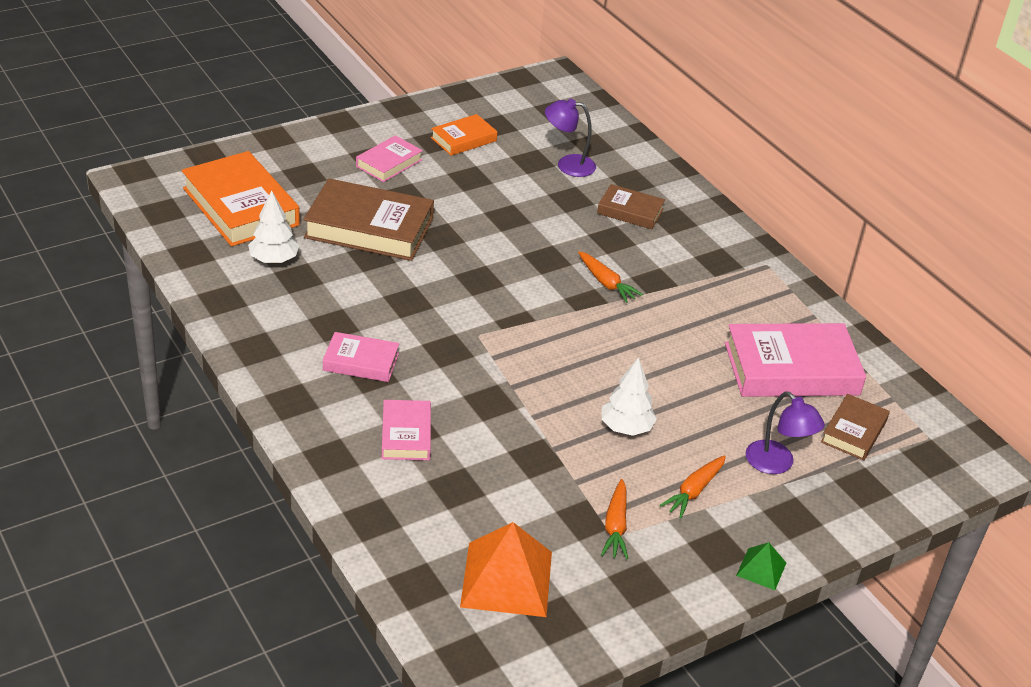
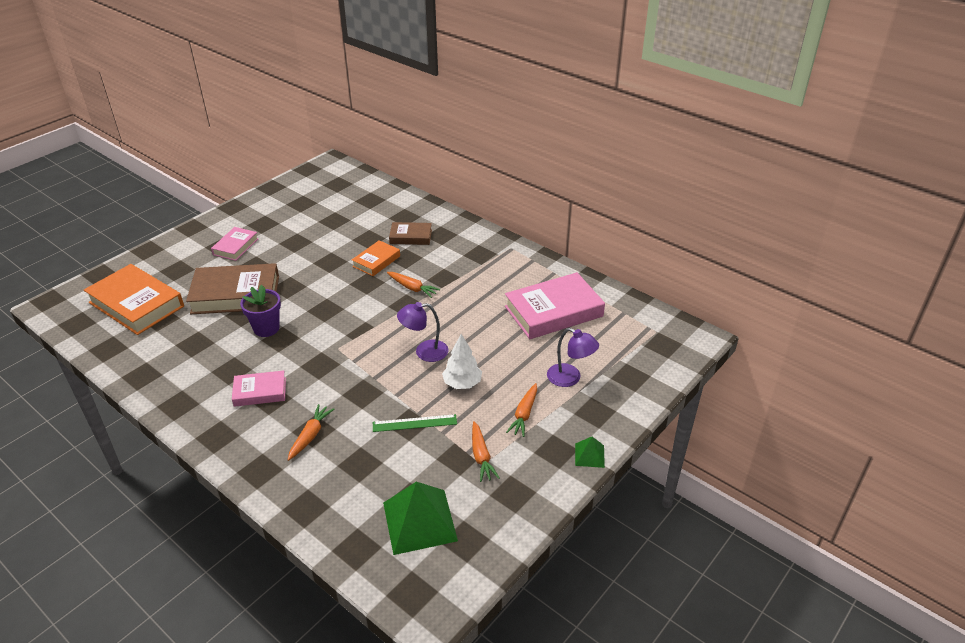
camera: 15 degrees left, 0 degrees up
white tree [248,190,300,264] -> none
pink book [381,400,431,460] -> orange carrot [287,404,334,461]
orange book [431,114,497,156] -> orange book moved to [352,240,400,276]
orange pyramid [460,522,552,617] -> green pyramid [383,482,458,555]
purple lamp [545,98,596,177] -> purple lamp moved to [397,302,448,362]
brown book [821,394,890,460] -> none
none -> purple flower pot [240,284,281,337]
none -> green ruler [373,414,457,432]

